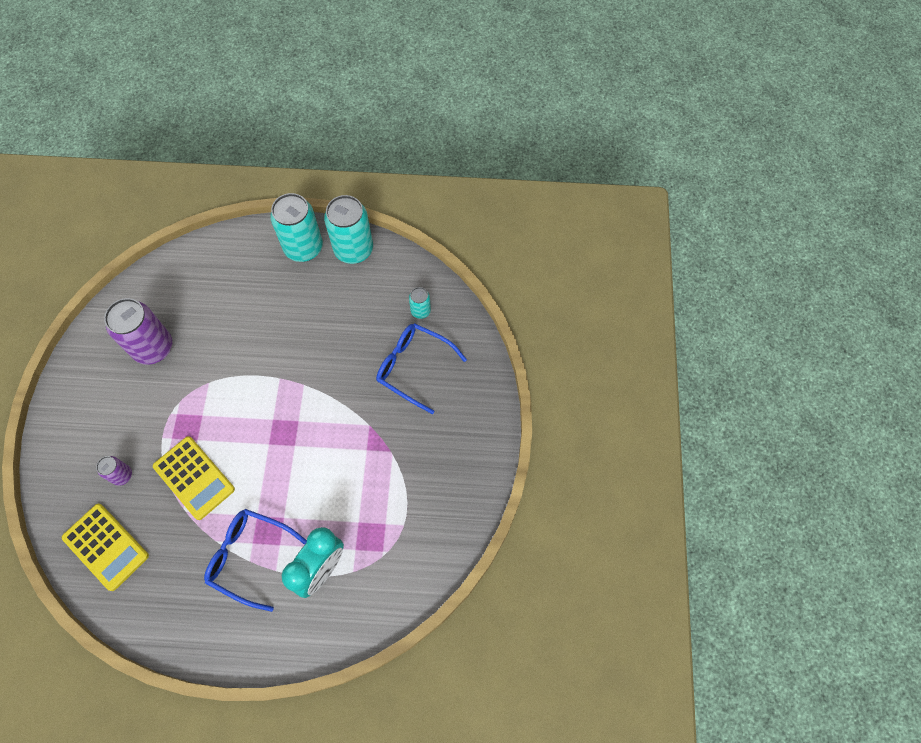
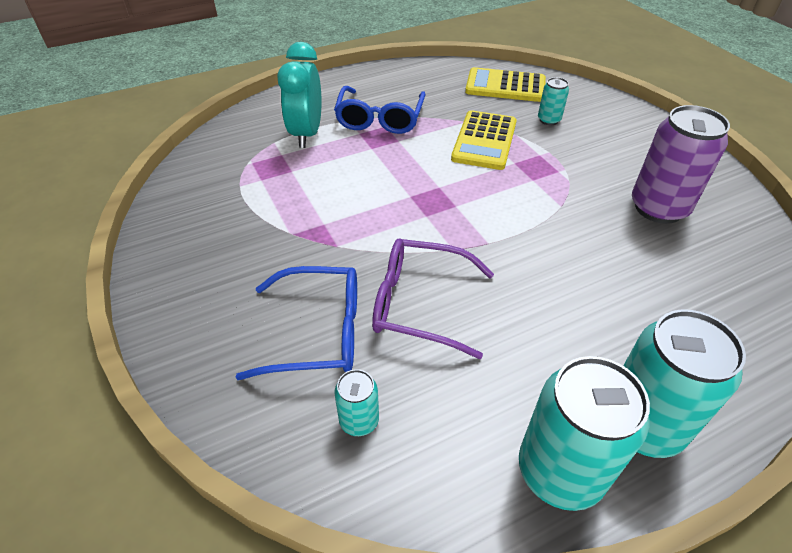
camera: 150 degrees right, 20 degrees down
purple can [96,456,132,486] -> turquoise can [538,77,569,125]
yellow calculator [153,436,235,520] -> yellow calculator turned 90 degrees counterclockwise [451,110,517,170]
blue glasses [204,509,307,612] -> blue glasses turned 105 degrees clockwise [334,86,426,134]
none -> purple glasses [372,238,494,359]

